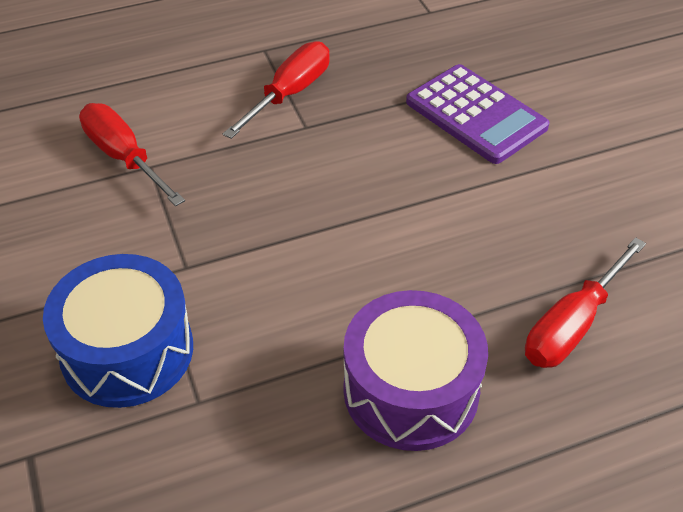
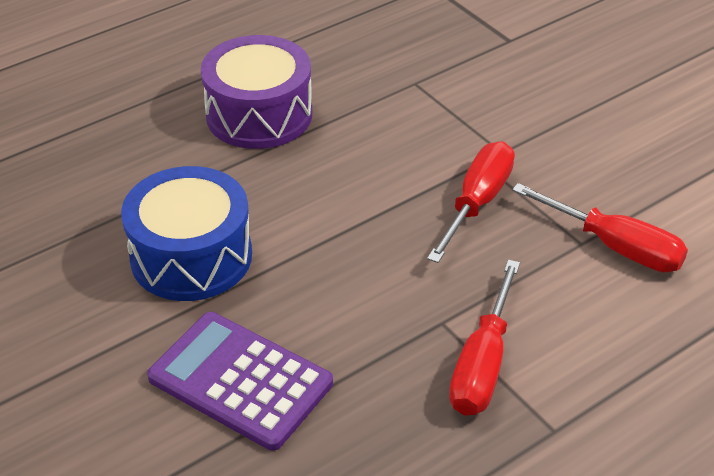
camera: 165 degrees right, 5 degrees down
blue drum [43,254,193,408] -> blue drum moved to [121,166,252,301]
red screwdriver [525,237,646,368] -> red screwdriver moved to [427,141,515,263]

